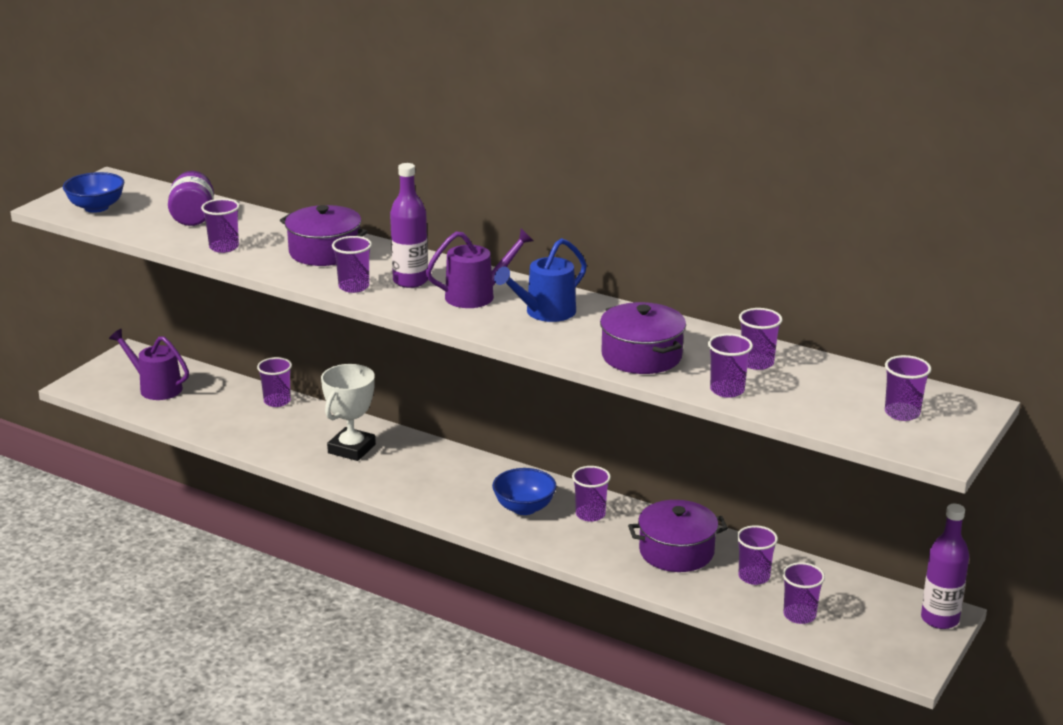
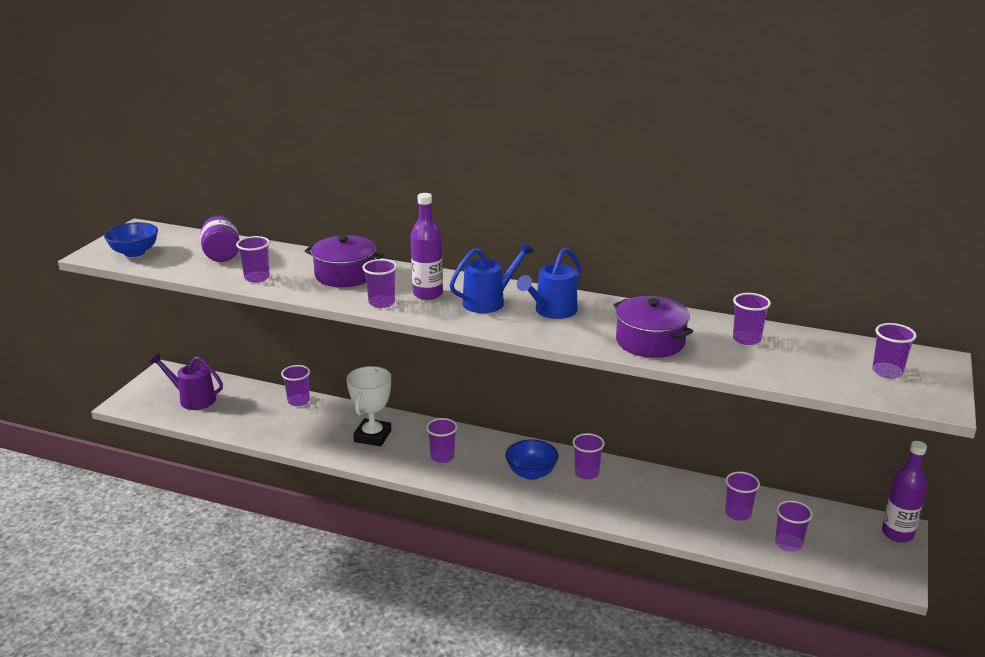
camera: 10 degrees left, 0 degrees up
purple watering can [426,228,534,308] -> blue watering can [450,242,534,313]
purple pot [628,500,728,572] -> none
purple cup [708,334,753,398] -> purple cup moved to [426,418,457,463]

